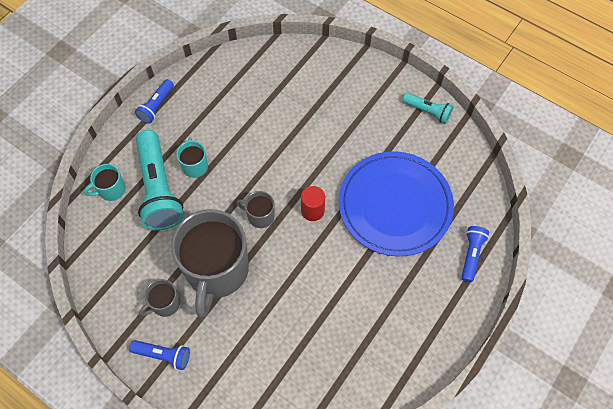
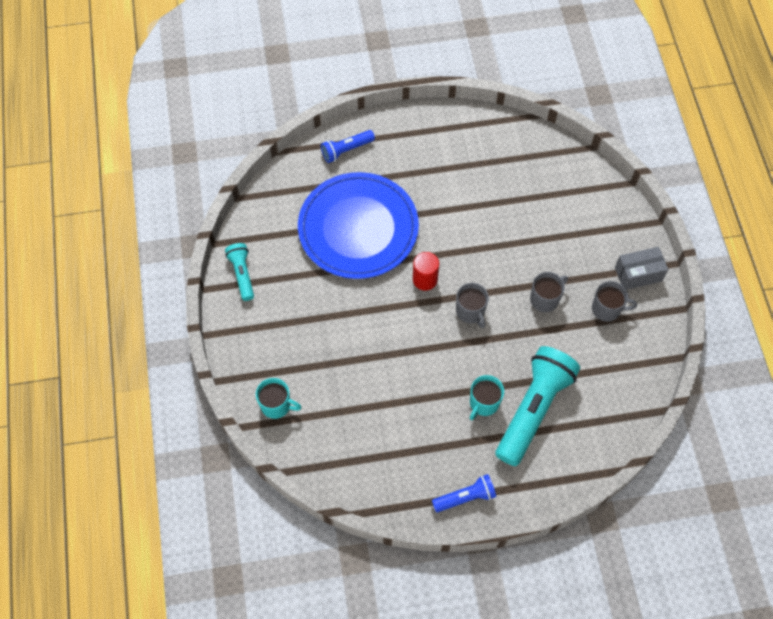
camera: 135 degrees left, 0 degrees up
turquoise mug [84,164,125,201] -> turquoise mug moved to [256,378,302,419]
blue flashlight [129,340,190,370] -> grey box [615,247,668,290]
grey mug [171,209,249,318] -> grey mug [530,272,568,312], size x0.44

